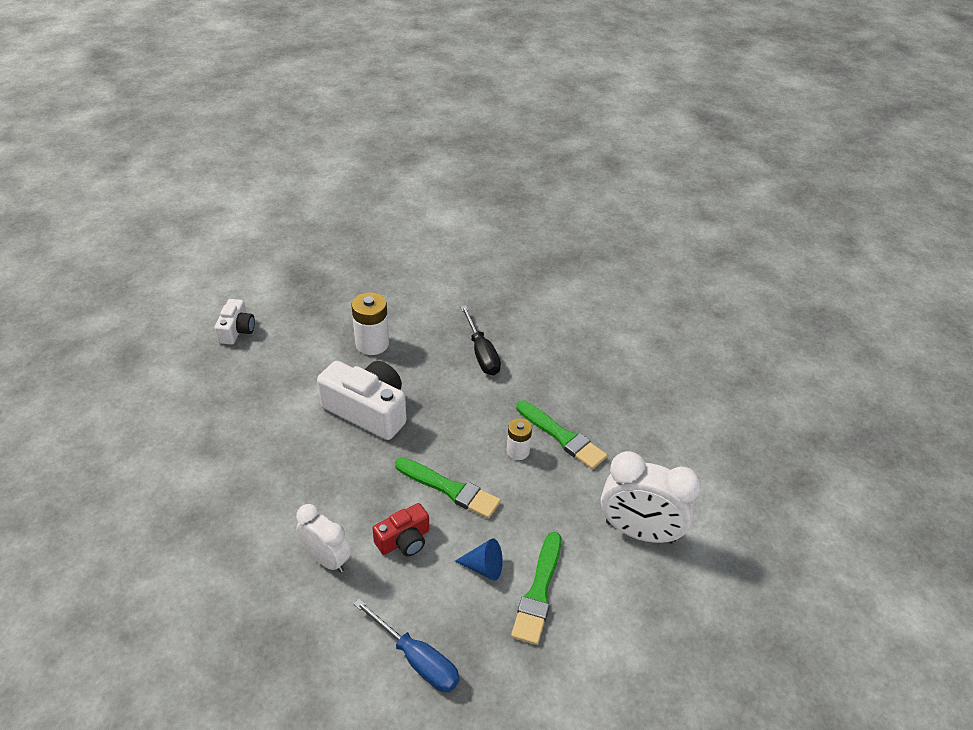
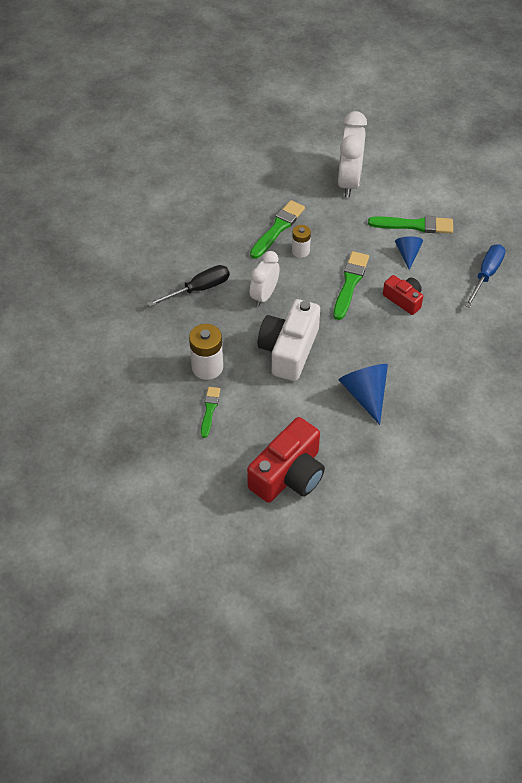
camera: 100 degrees left, 10 degrees up
white camera [215,299,255,345] -> none
white clock [296,504,351,573] -> white clock moved to [250,251,280,307]
none -> green brush [201,387,220,438]
none -> red camera [247,417,325,503]
none -> blue cone [339,364,388,425]

